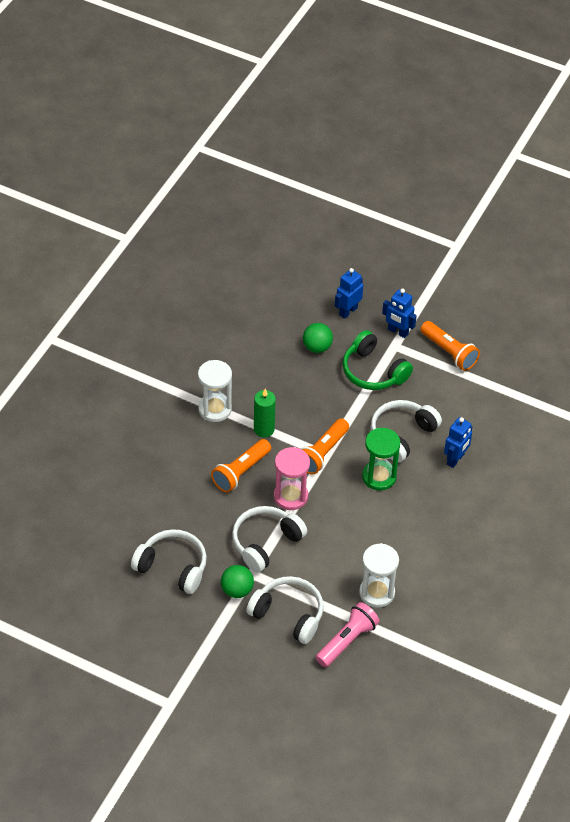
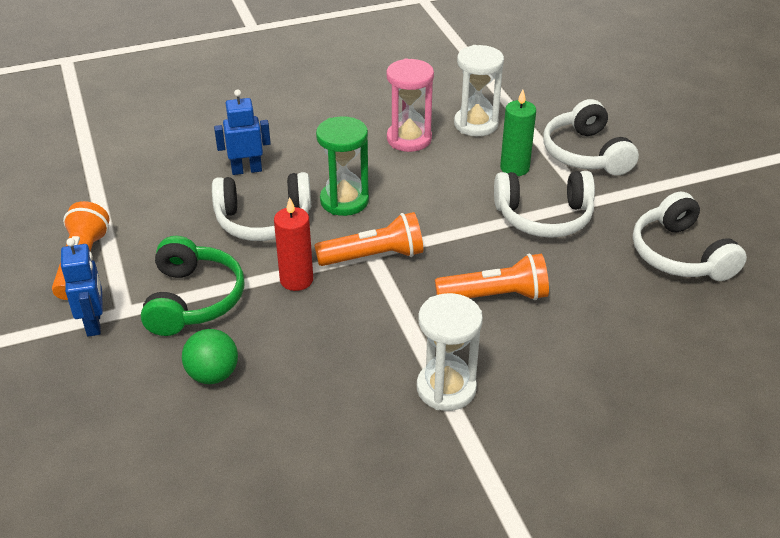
camera: 135 degrees left, 10 degrees down
green ball [221,565,254,598] -> none
green candle [254,389,276,438] -> green candle moved to [500,90,536,176]
pink hourglass [274,447,310,510] -> pink hourglass moved to [386,58,434,152]
pink flashlight [316,602,380,667] -> none
blue robot [335,268,363,319] -> none
none -> red candle [274,197,313,291]

